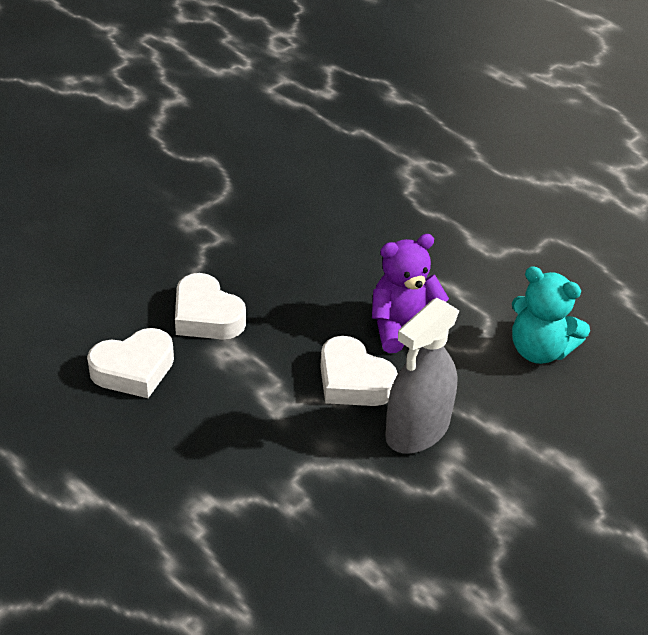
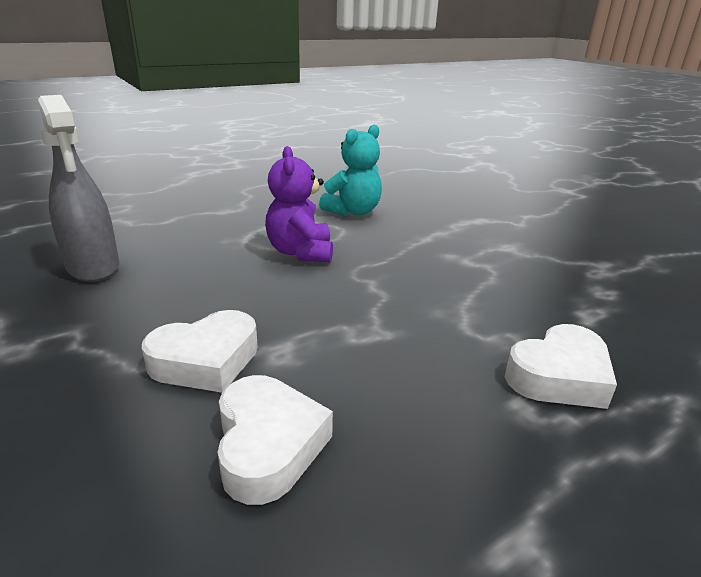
camera: 75 degrees left, 15 degrees down
white heart [320,336,398,406] -> white heart moved to [505,324,617,409]
grey spray bottle [385,298,459,453] -> grey spray bottle moved to [38,95,119,282]

